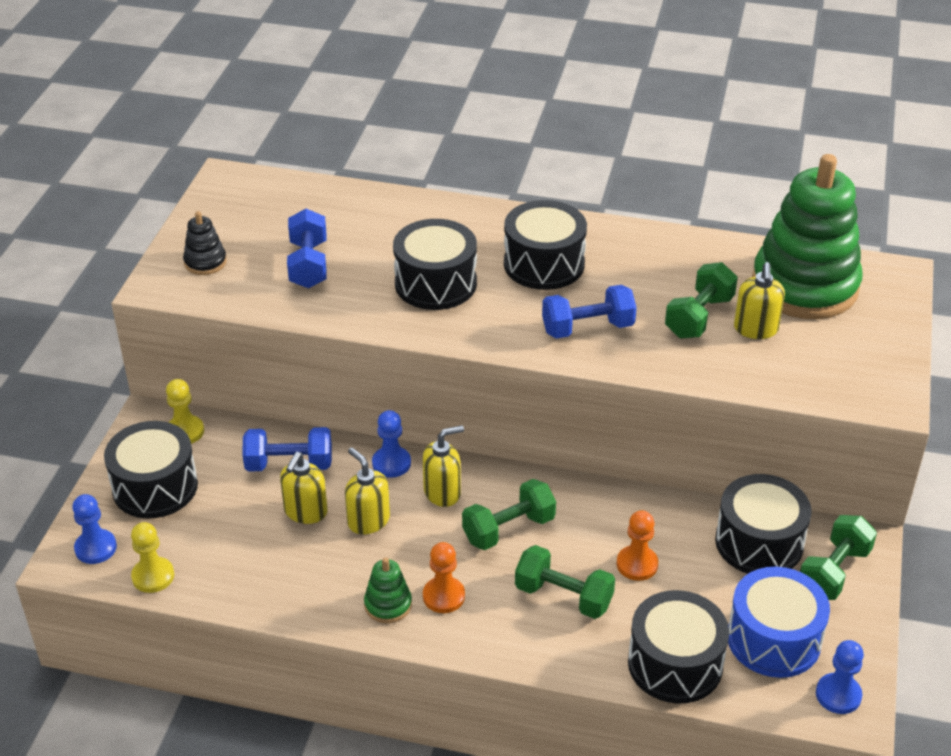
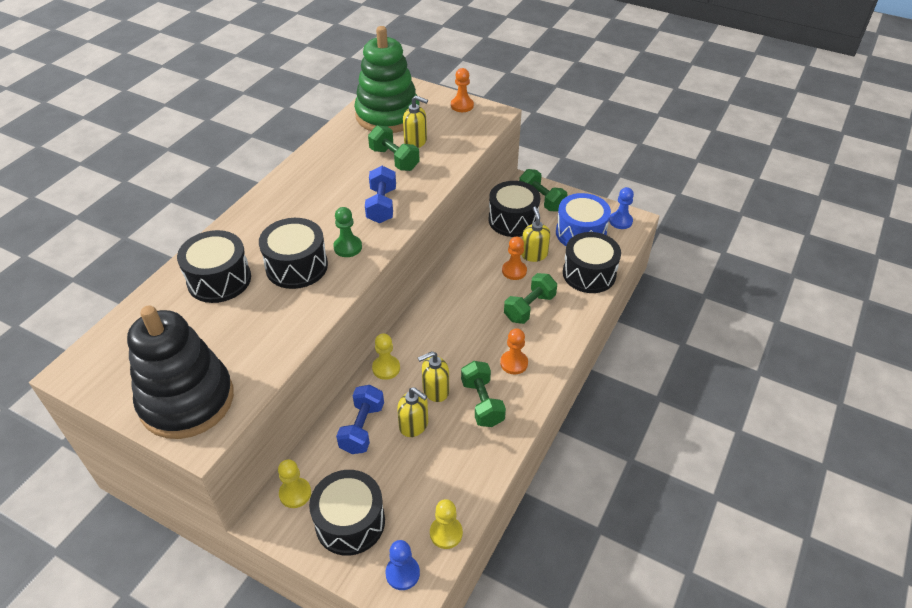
camera: 75 degrees left, 5 degrees up
black stacking toy [183,211,227,275] -> black stacking toy [127,305,234,439], size x2.47
blue dumbbell [287,209,327,288] -> none
green stacking toy [364,557,412,623] -> none
blue pawn [372,410,411,478] -> yellow pawn [372,333,400,380]
yellow soap dispenser [423,425,464,507] -> yellow soap dispenser moved to [522,207,550,262]
green dumbbell [462,479,556,550] -> green dumbbell moved to [461,361,506,427]
black drum [504,200,587,290] -> black drum moved to [177,230,251,303]
none -> green pawn [333,207,362,257]
none -> orange pawn [451,68,474,112]

